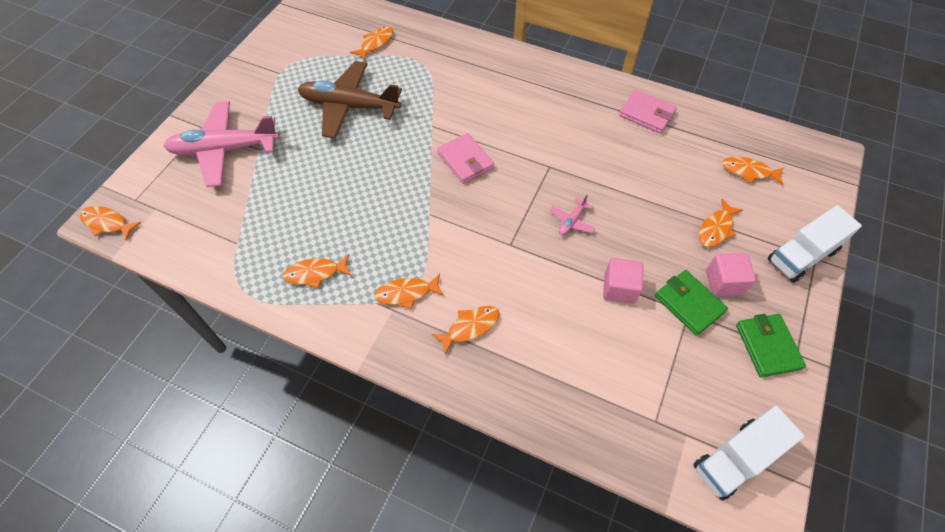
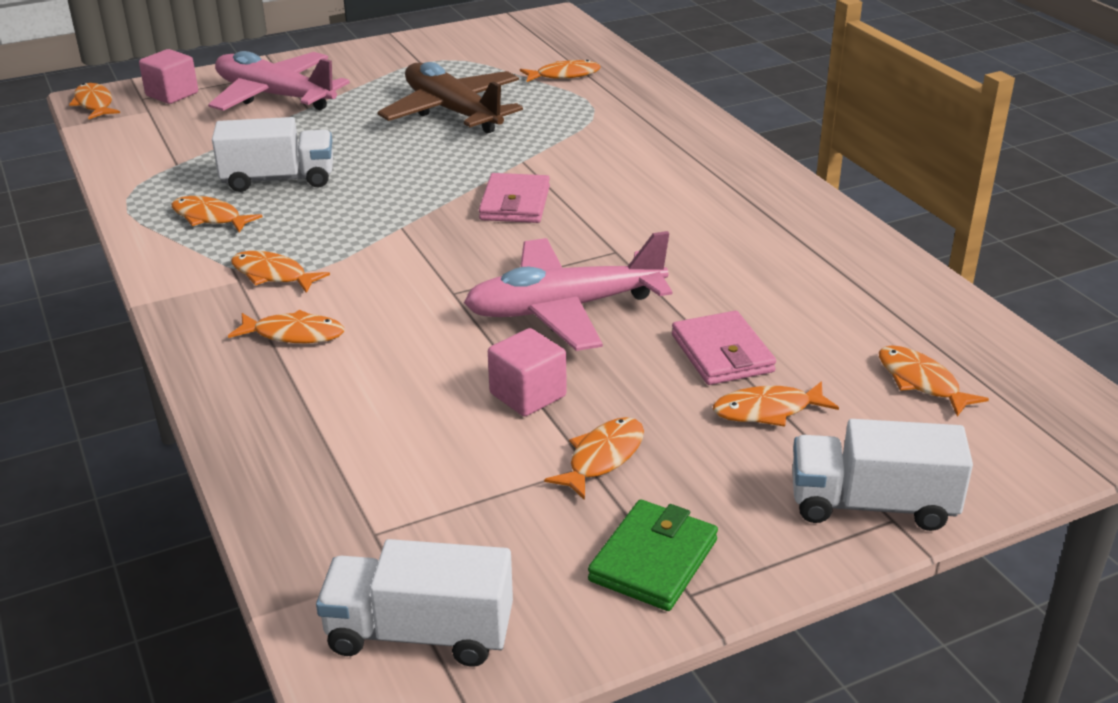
camera: 40 degrees right, 25 degrees down
pink plane [550,195,595,235] -> pink plane [464,231,672,351], size x2.42
pink wallet [619,90,677,134] -> pink wallet moved to [672,311,776,385]
green wallet [655,270,728,336] -> orange fish [544,417,644,500]
pink cube [706,253,756,297] -> pink cube moved to [139,49,198,104]
none -> white truck [212,117,333,192]

